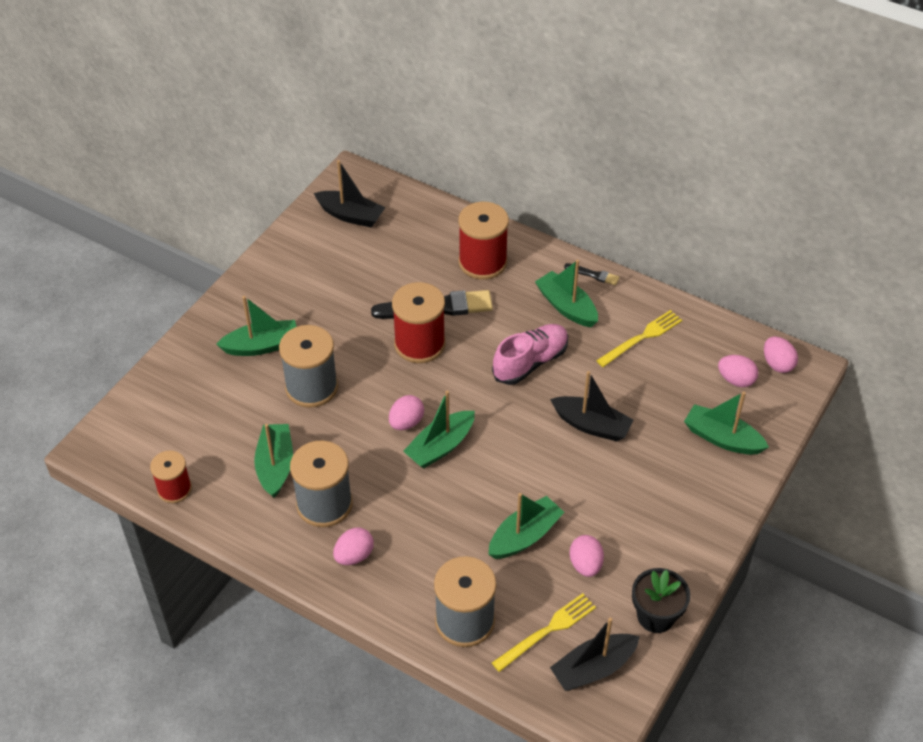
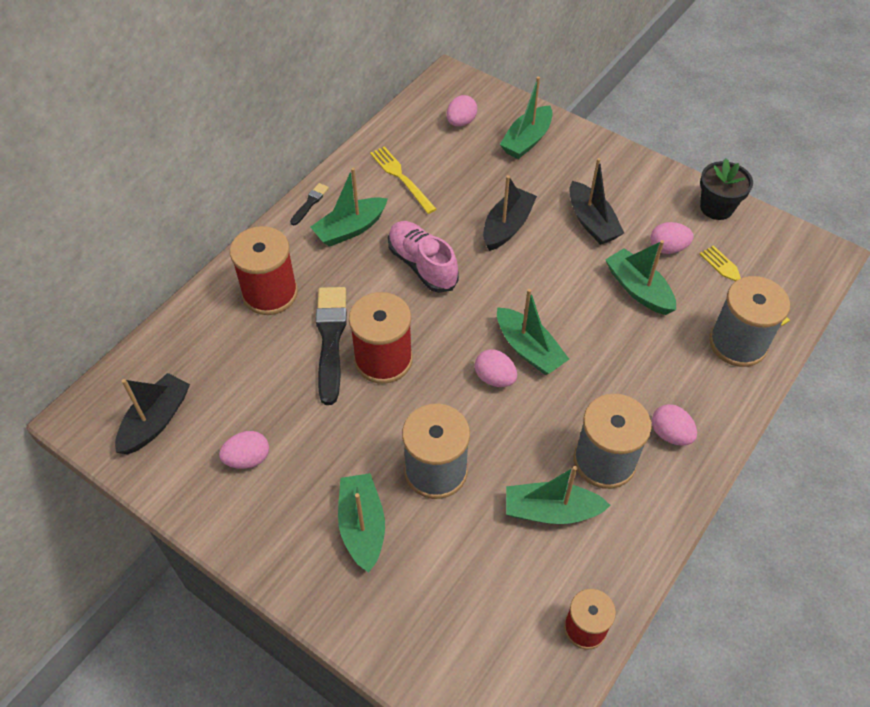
camera: 85 degrees left, 5 degrees up
black boat [550,618,640,691] -> black boat moved to [570,158,624,245]
pink egg [764,336,798,373] -> pink egg moved to [219,431,269,469]

